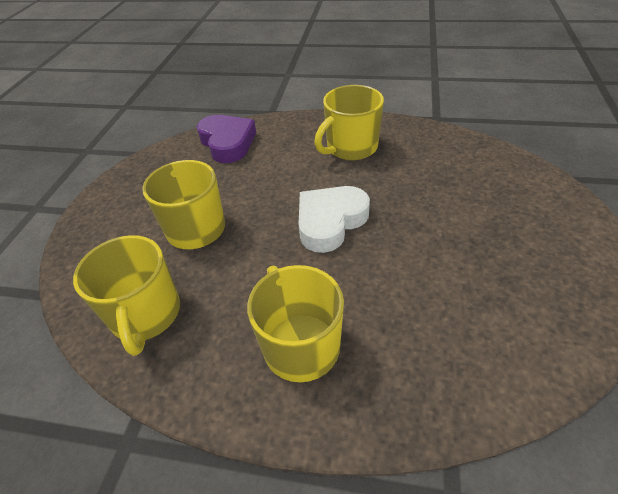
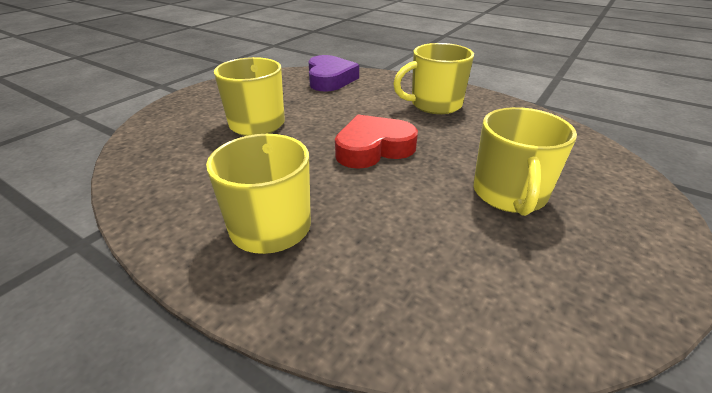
camera: 20 degrees right, 10 degrees down
yellow mug [73,235,180,356] -> yellow mug moved to [473,107,577,216]
white heart [299,186,370,253] -> red heart [335,115,418,169]

